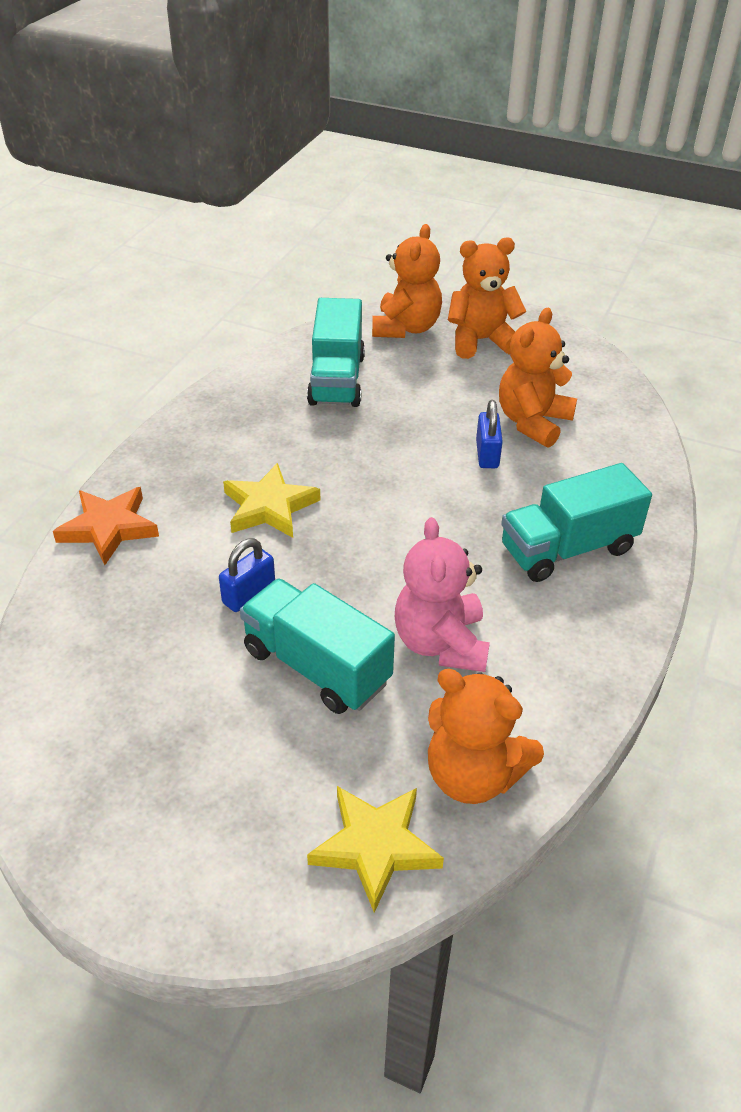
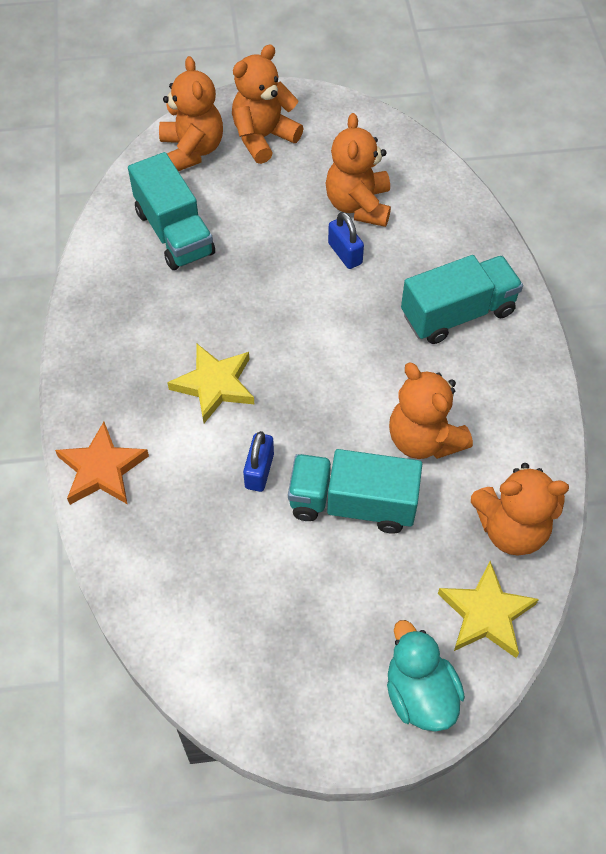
camera: 30 degrees left, 15 degrees up
pink teddy bear [395,517,490,672] -> orange teddy bear [389,362,473,459]
turquoise truck [501,463,652,582] -> turquoise truck turned 150 degrees counterclockwise [401,255,523,344]
none -> turquoise duck [387,620,465,731]

